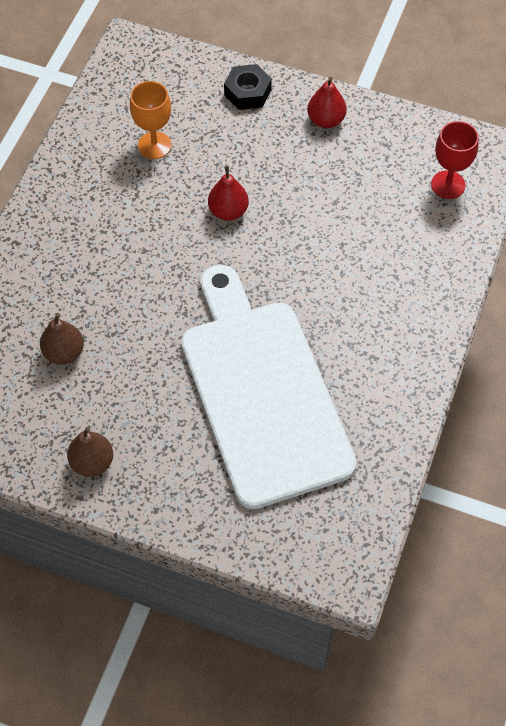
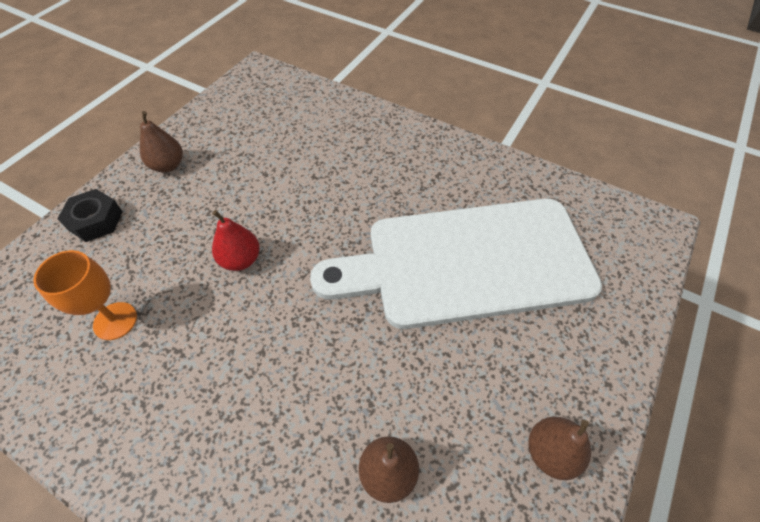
camera: 80 degrees left, 5 degrees down
red pear [307,77,347,128] -> brown pear [140,111,183,173]
red goblet [431,121,479,199] -> none

